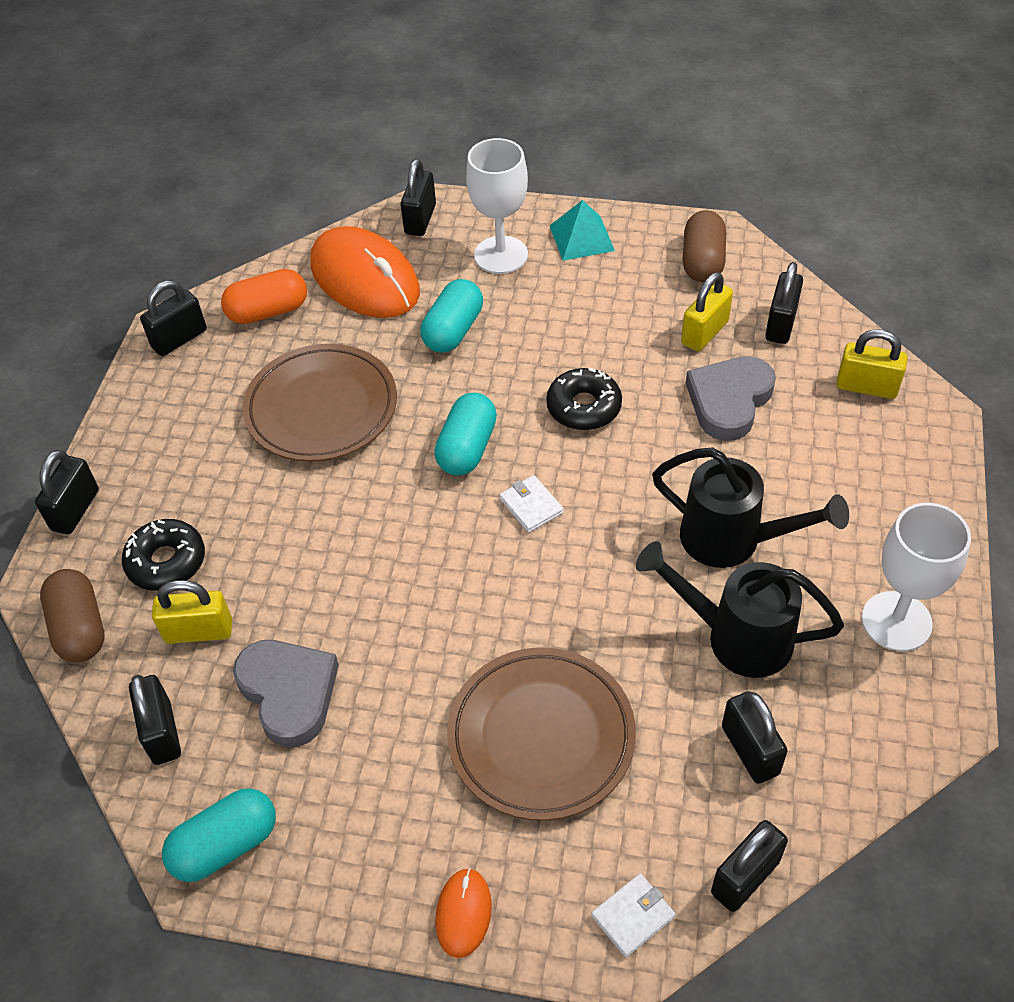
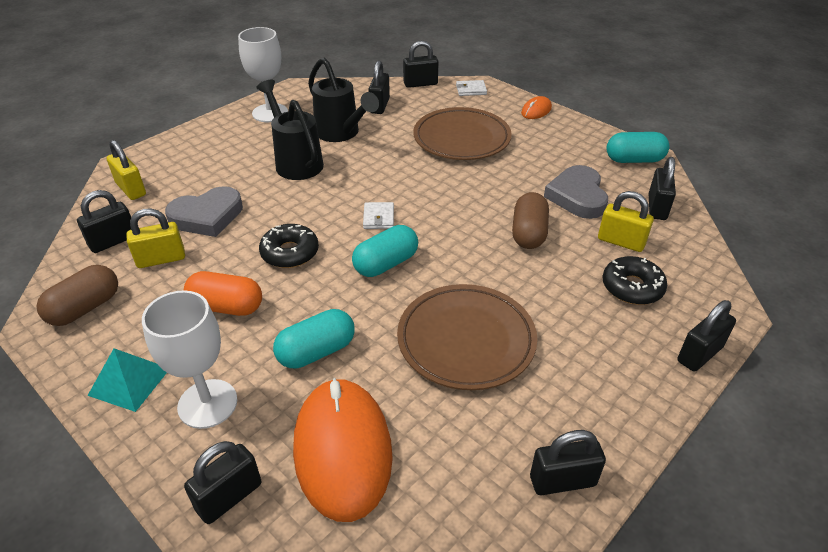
camera: 150 degrees left, 10 degrees down
brown capsule [40,569,105,663] -> brown capsule moved to [512,192,549,249]
orange capsule [221,269,307,324] -> orange capsule moved to [184,271,262,316]

